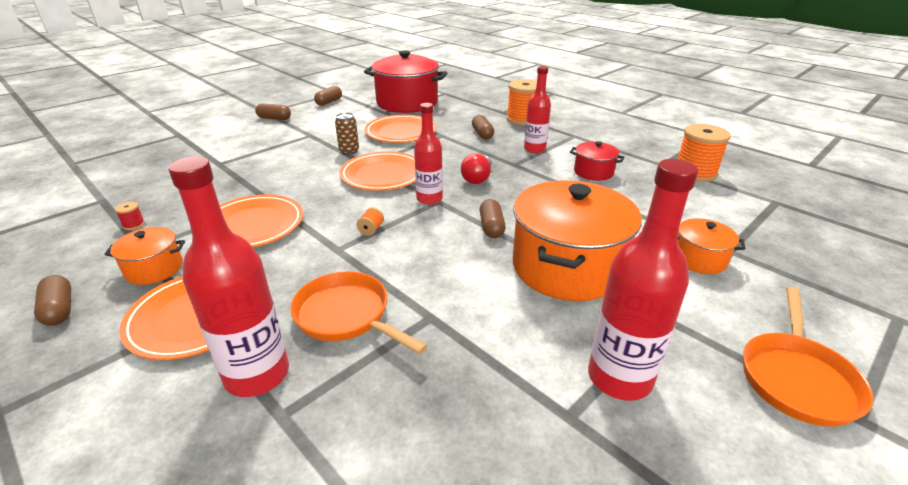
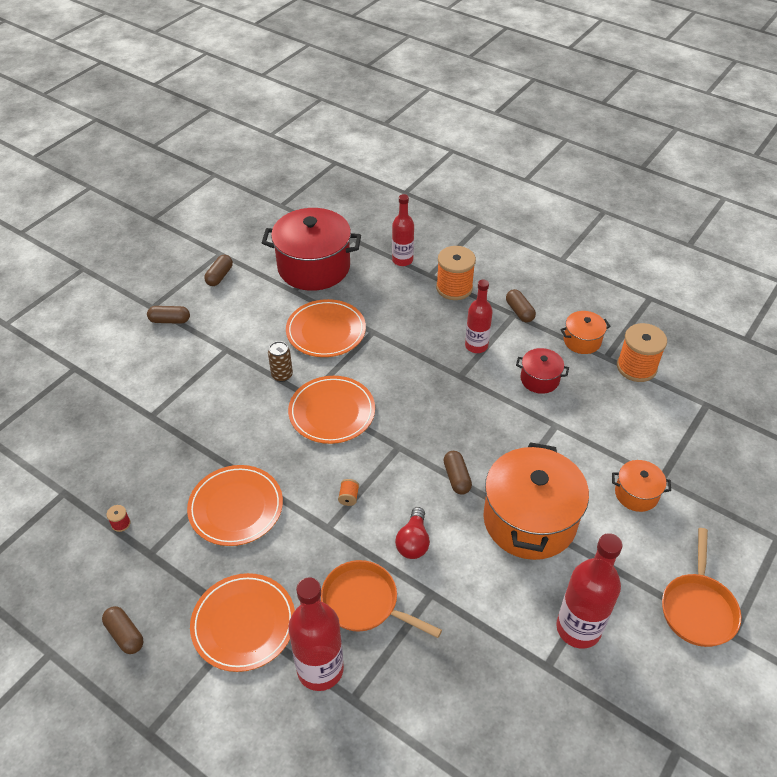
camera: 10 degrees left, 15 degrees up
orange pot [104,227,185,285] -> orange pot moved to [560,311,611,354]
red bottle [414,103,443,205] -> red bottle moved to [392,194,414,266]
red light bulb [461,153,492,184] -> red light bulb moved to [395,507,430,559]
brown capsule [472,115,494,139] -> brown capsule moved to [506,289,536,323]

